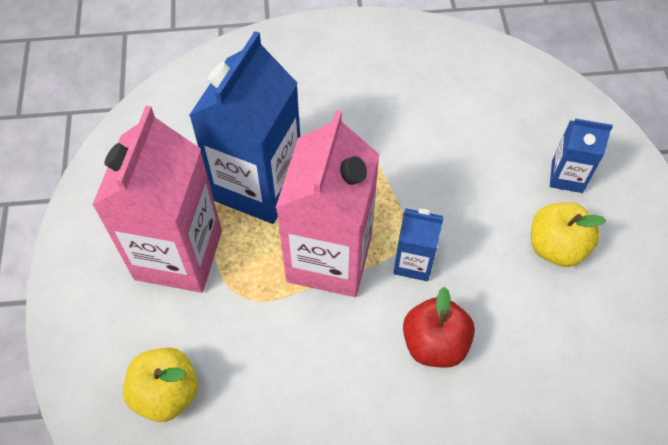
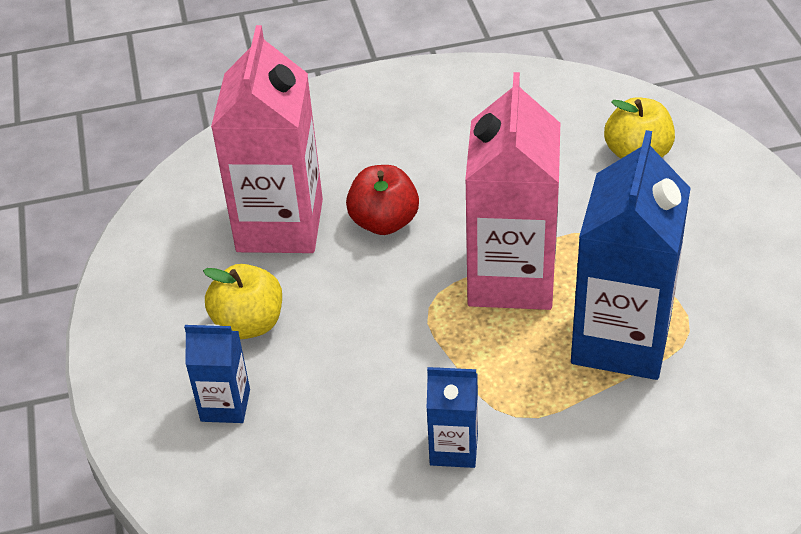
camera: 175 degrees right, 15 degrees down
pink carton [92,106,222,293] -> pink carton moved to [211,25,323,253]
blue carton [393,208,443,281] -> blue carton moved to [427,367,478,468]

